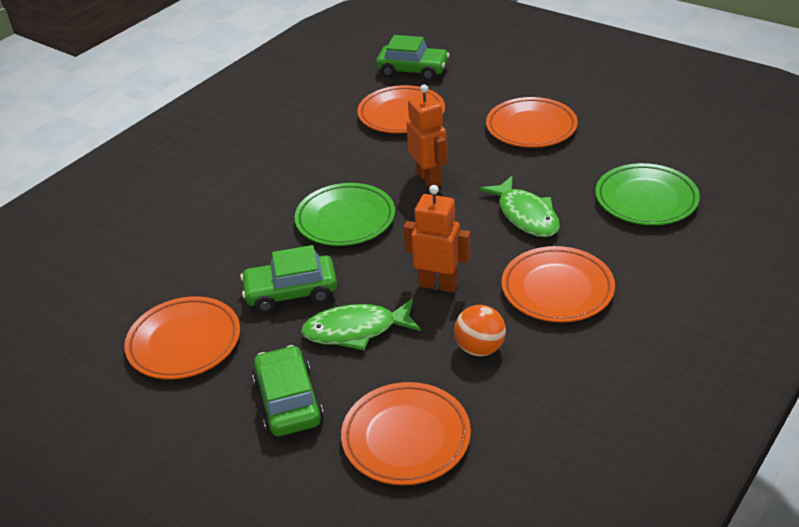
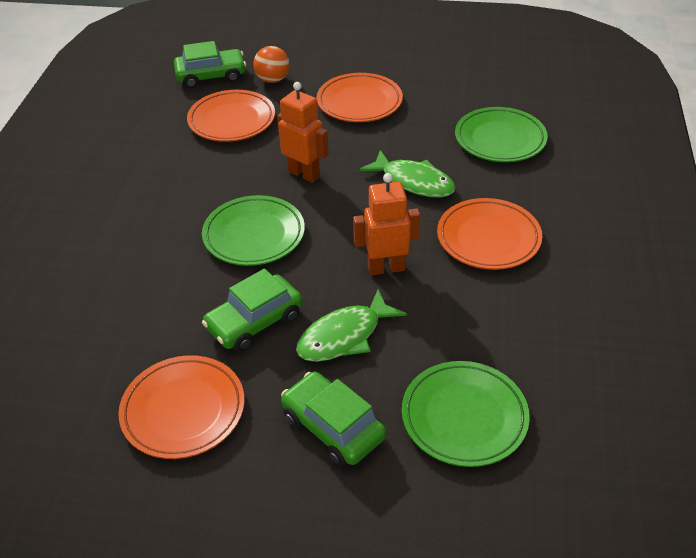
camera: 30 degrees left, 5 degrees up
orange plate [341,382,471,485] -> green plate [402,361,530,467]
orange ball [454,305,506,357] -> orange ball moved to [253,46,289,83]

